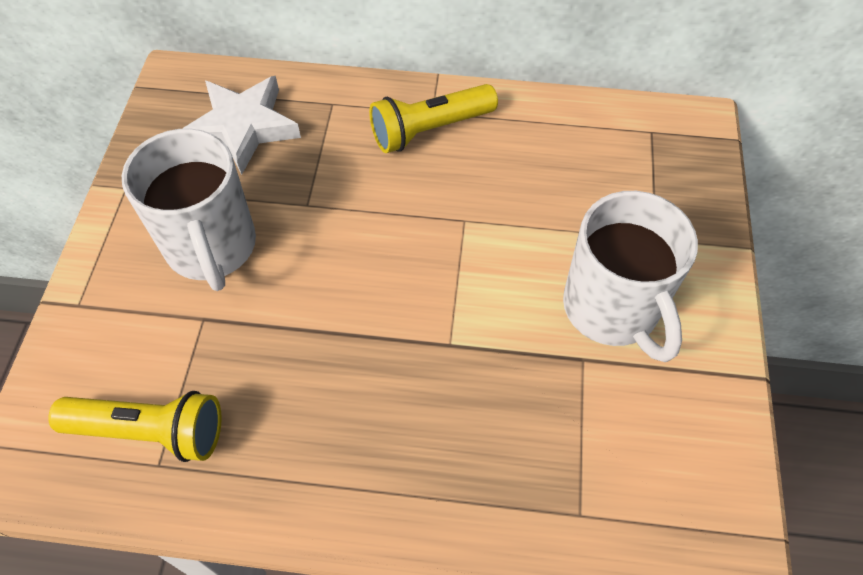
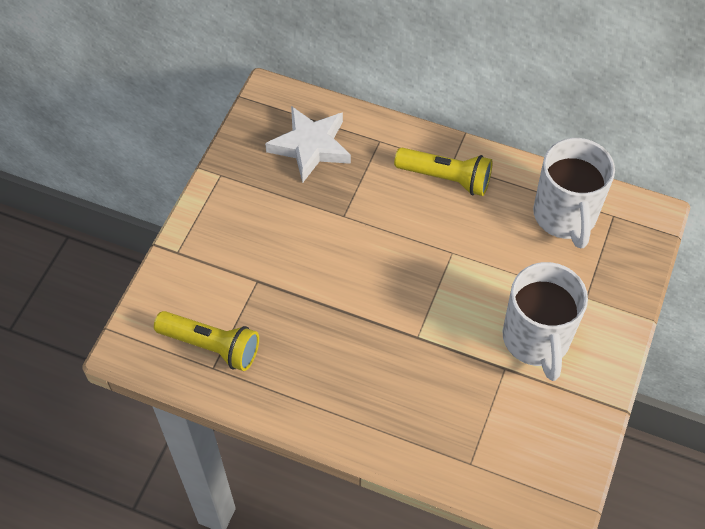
camera: 15 degrees right, 0 degrees up
white mug [122,128,256,291] -> white mug moved to [533,138,615,248]
yellow flashlight [369,84,498,153] -> yellow flashlight turned 150 degrees counterclockwise [394,148,493,196]

